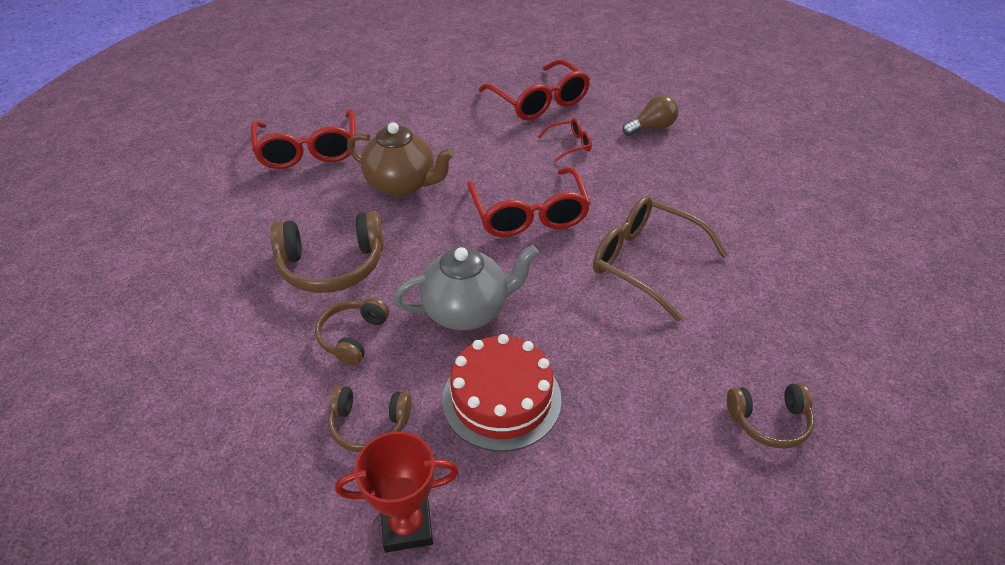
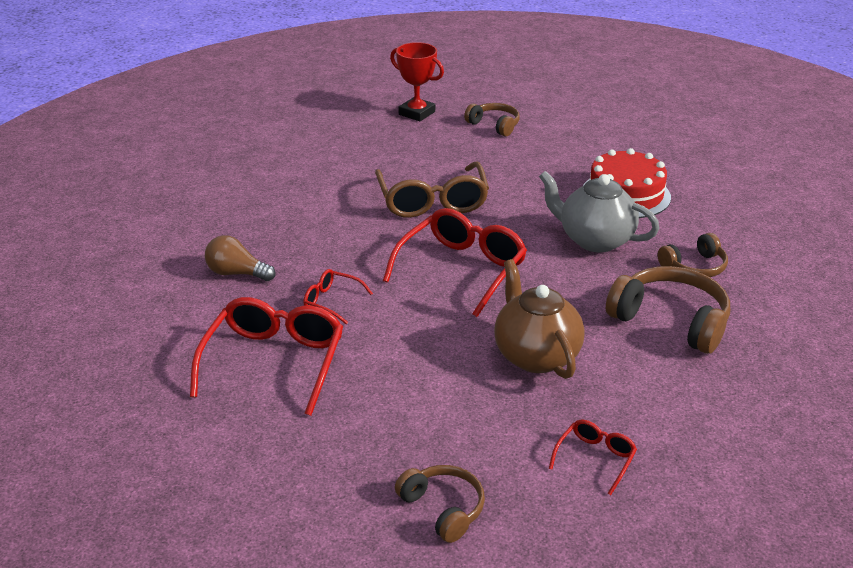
camera: 135 degrees left, 10 degrees down
red glasses [251,109,356,169] -> red glasses [549,420,637,495], size x0.49
brown headphones [328,386,412,452] -> brown headphones moved to [395,465,485,543]
red trophy [335,431,459,553] -> red trophy moved to [390,42,444,121]

